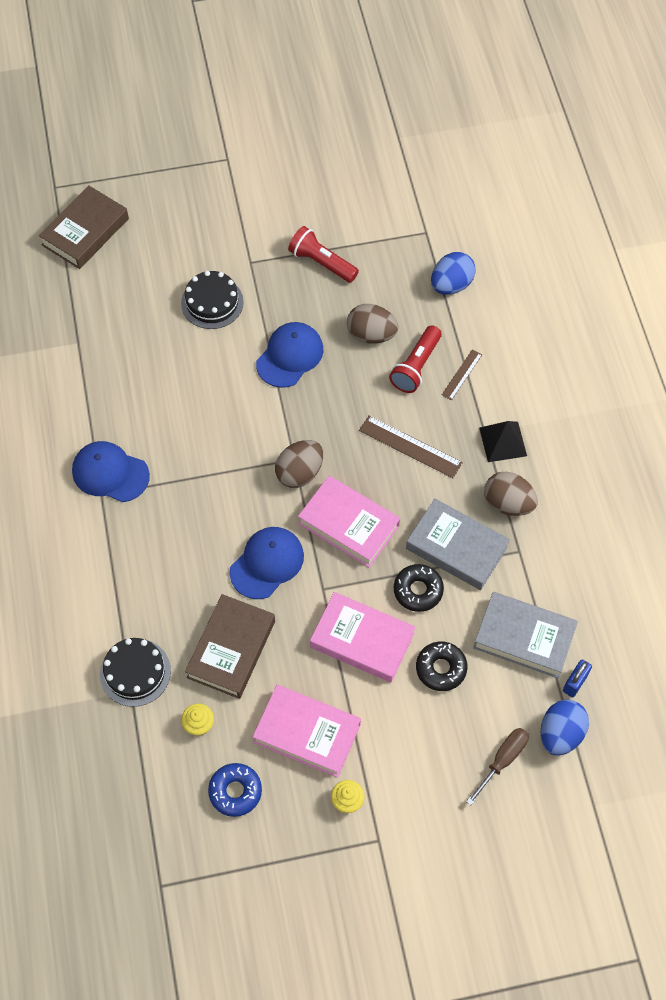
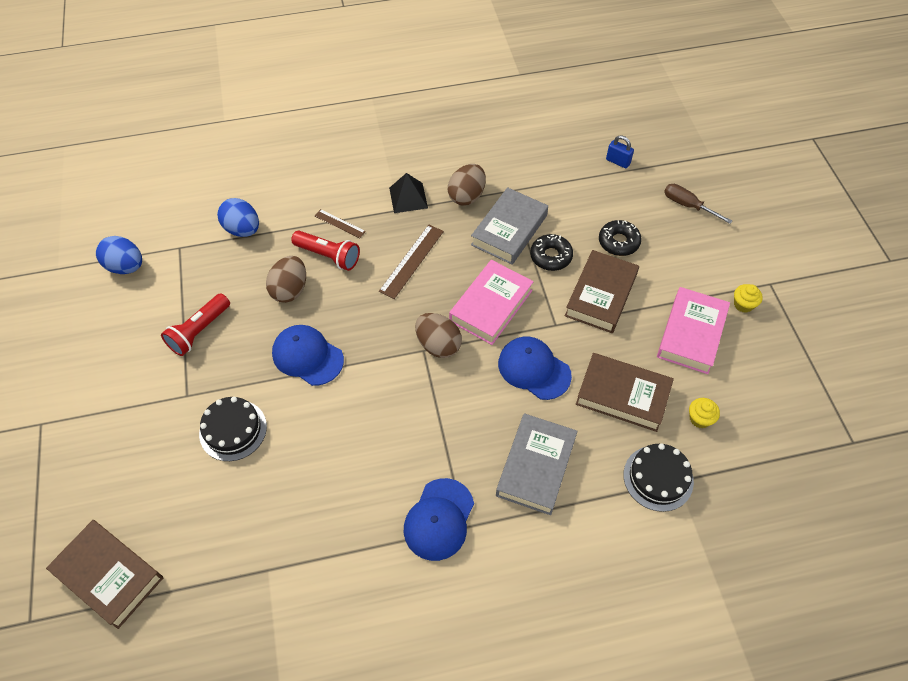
camera: 90 degrees left, 5 degrees down
blue donut [208,763,262,817] -> none
pink book [310,592,415,682] -> brown book [565,250,639,333]
grey book [473,592,578,678] -> grey book moved to [496,413,578,515]
blue egg [541,699,589,756] -> blue egg moved to [96,236,142,274]

